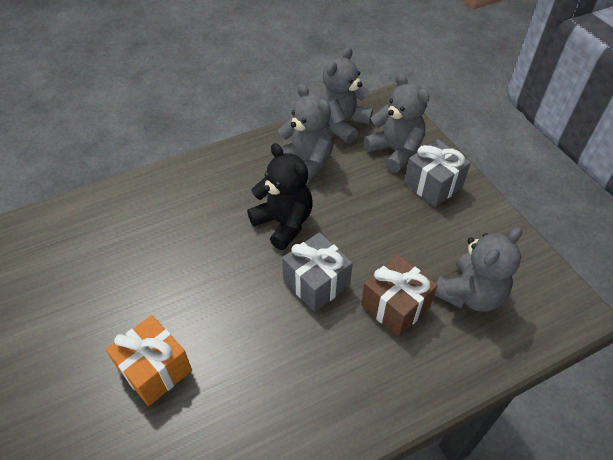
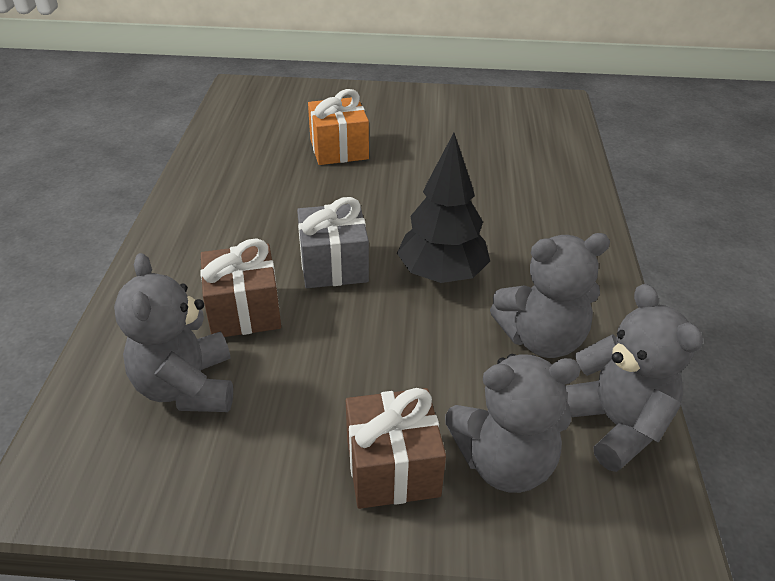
camera: 120 degrees right, 10 degrees down
black teddy bear [247,143,313,250] -> black tree [397,133,490,283]
grey gift [404,139,471,207] -> brown gift [346,388,446,509]

